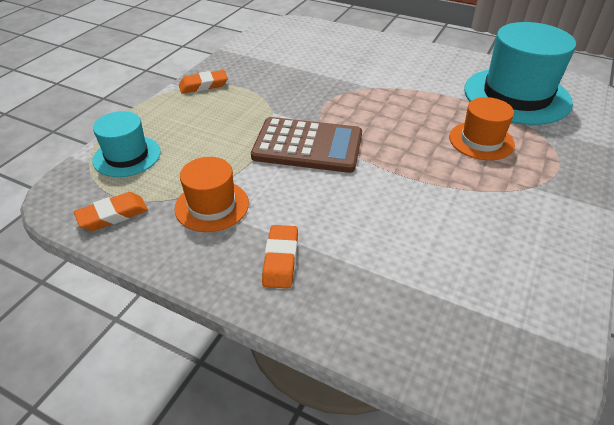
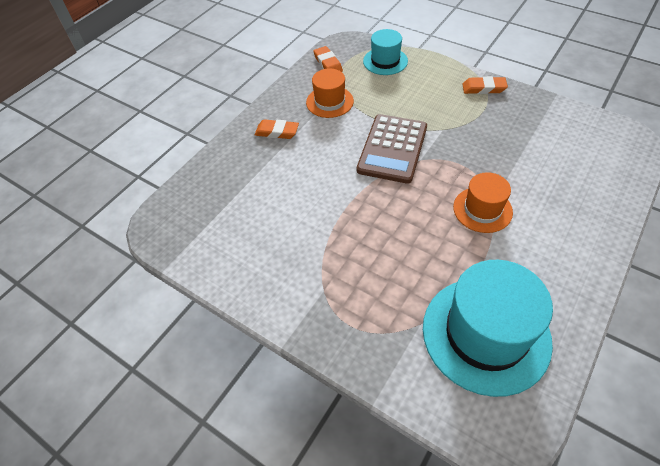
camera: 100 degrees right, 10 degrees up
orange eraser [179,70,228,94] -> orange eraser turned 75 degrees counterclockwise [462,76,508,94]
orange hat [449,97,515,160] -> orange hat moved to [453,172,513,233]

